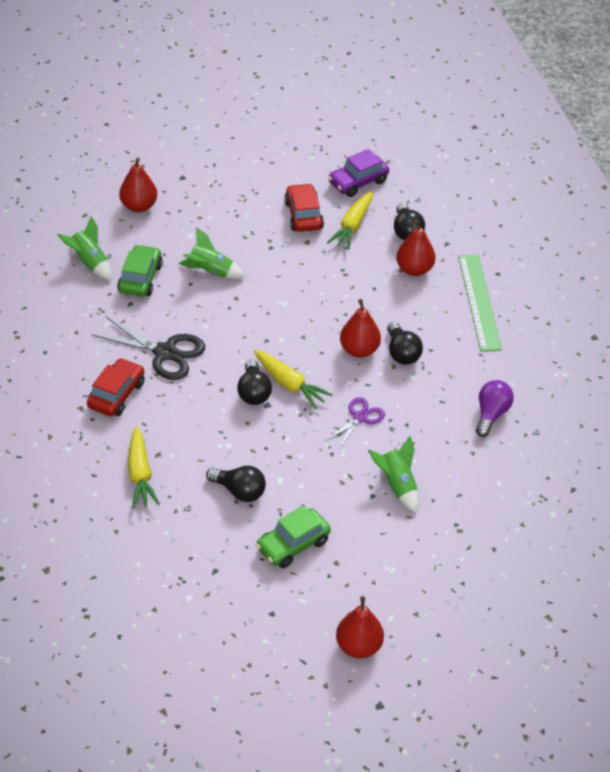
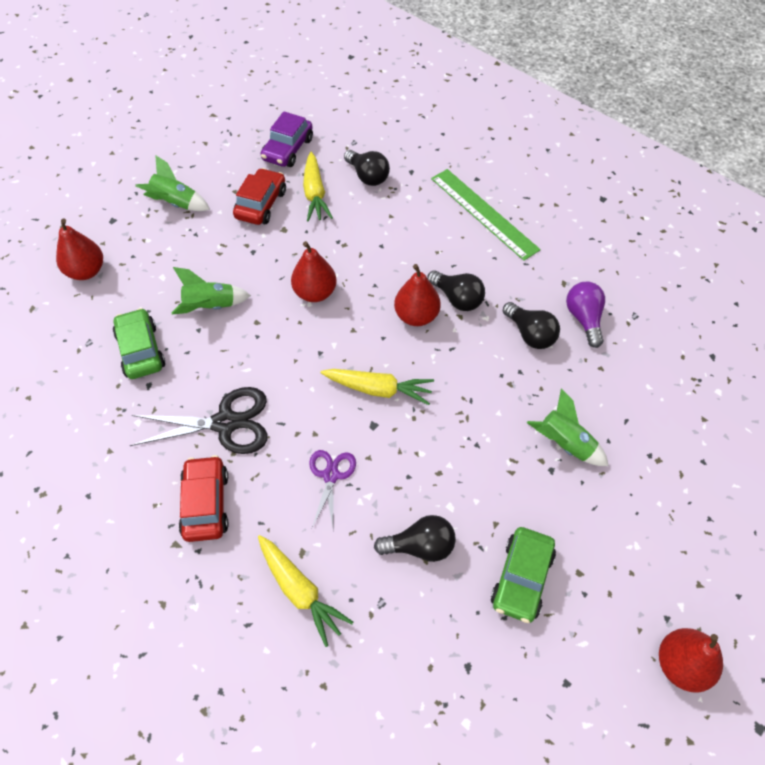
camera: 30 degrees left, 10 degrees up
green rocket [57,216,112,280] -> green rocket moved to [135,155,210,211]
black light bulb [237,359,272,405] -> black light bulb moved to [503,302,560,349]
red car [284,183,324,232] -> red car turned 60 degrees clockwise [233,168,286,225]
purple scissors [325,397,385,449] -> purple scissors moved to [309,450,356,528]
red pear [396,219,436,276] -> red pear moved to [291,241,337,302]

